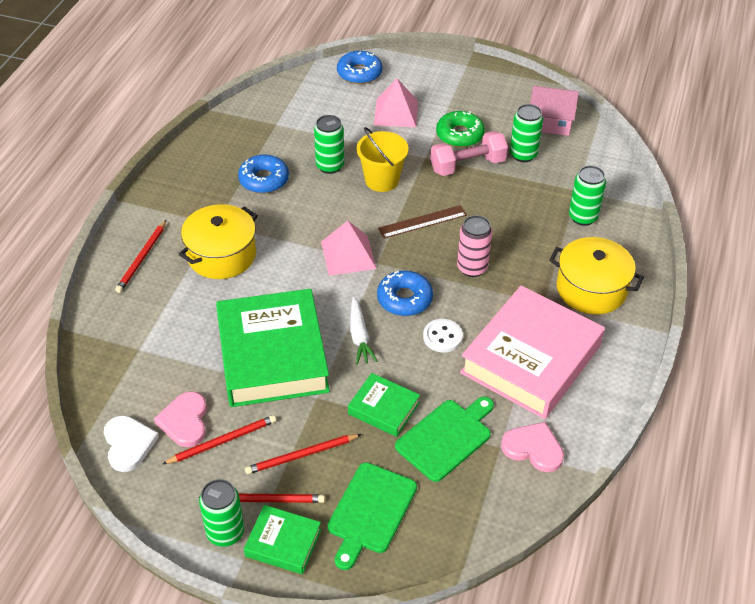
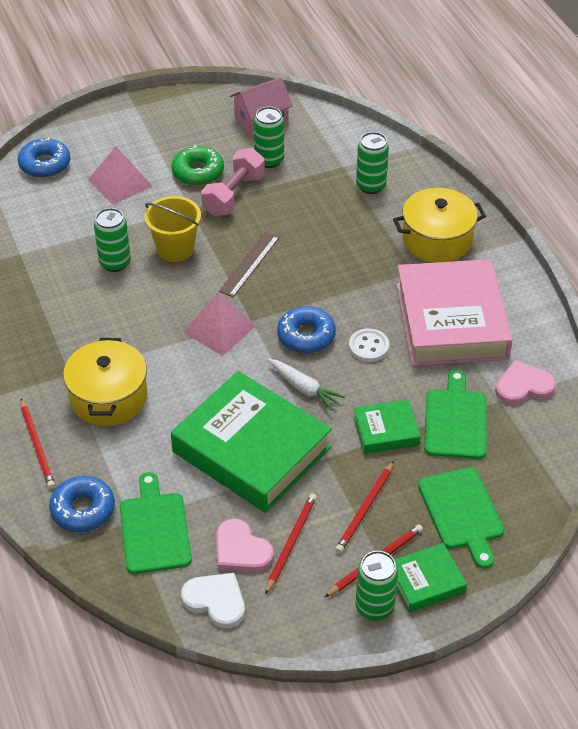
camera: 40 degrees left, 0 degrees up
blue donut [238,155,289,193] -> blue donut moved to [49,476,115,532]
pink can [457,215,492,277] -> none
none -> green cutting board [120,472,192,574]

